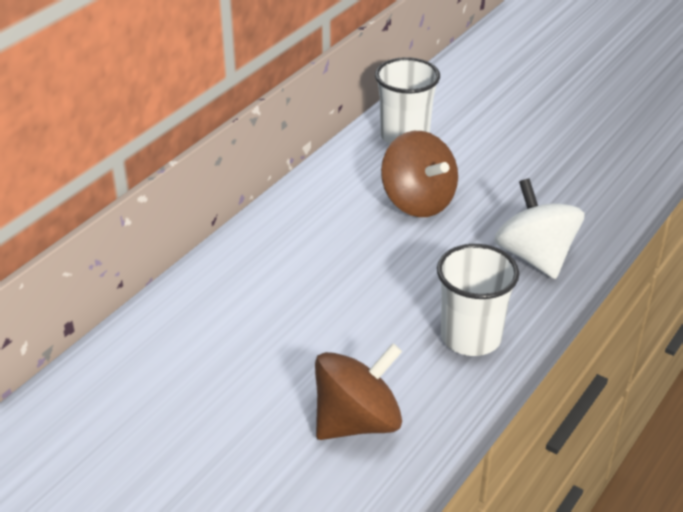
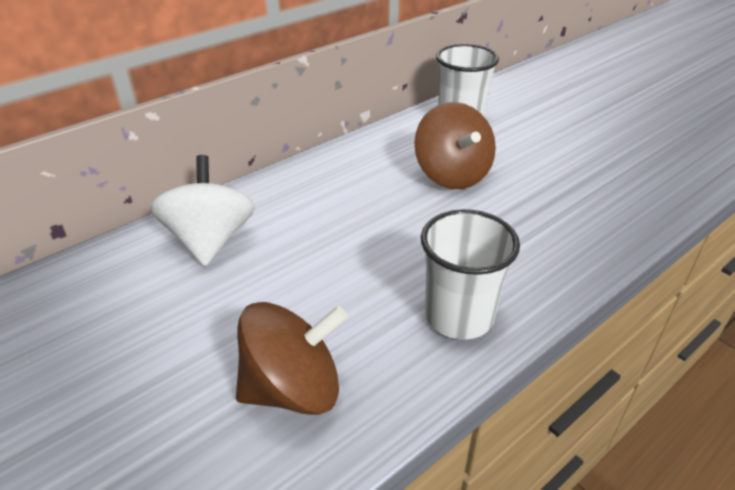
camera: 15 degrees right, 0 degrees up
white spinning top [494,179,585,279] -> white spinning top moved to [150,155,255,266]

